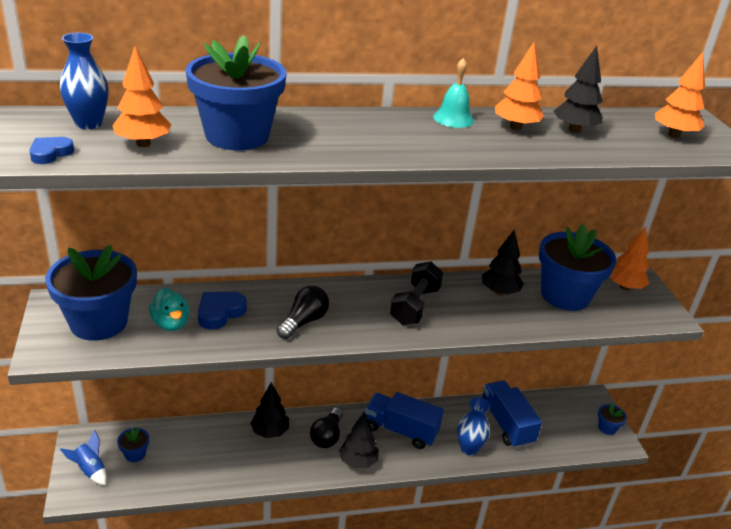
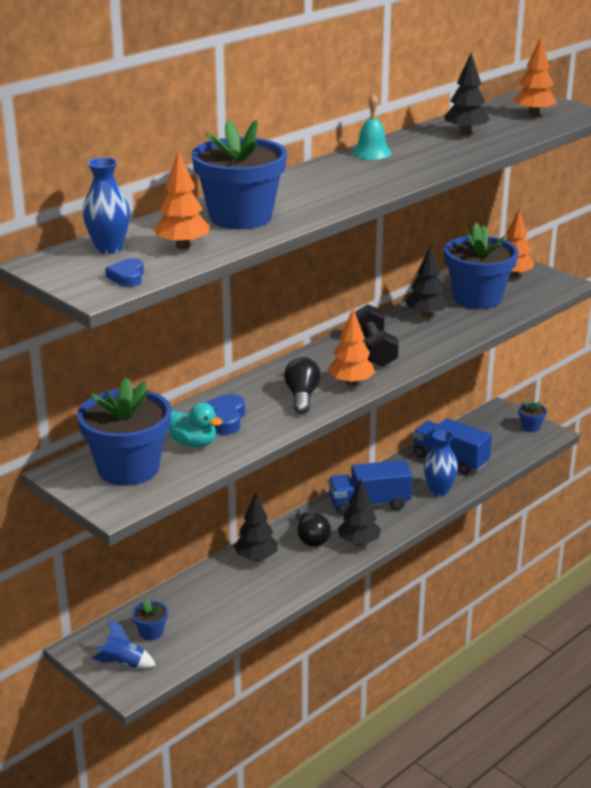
camera: 30 degrees left, 5 degrees down
orange tree [495,42,544,130] -> orange tree moved to [328,309,375,386]

